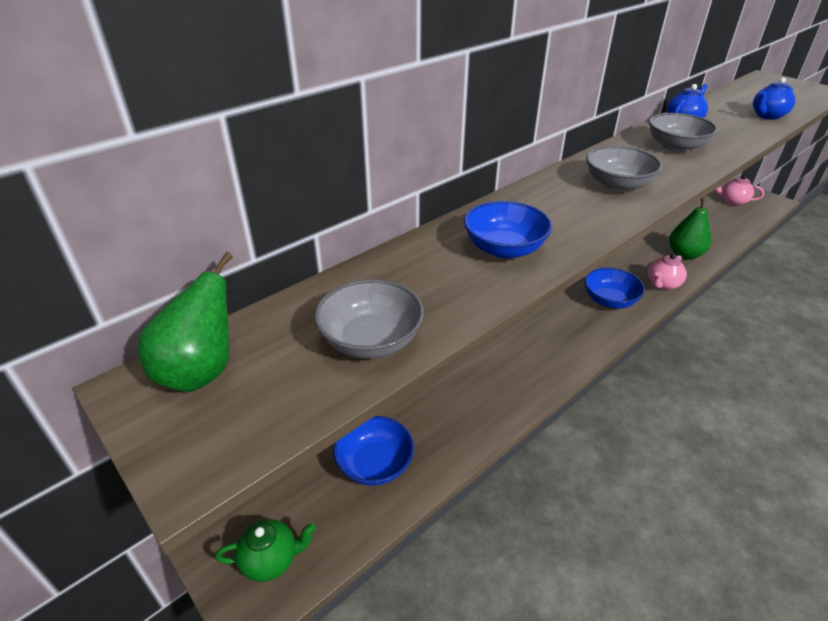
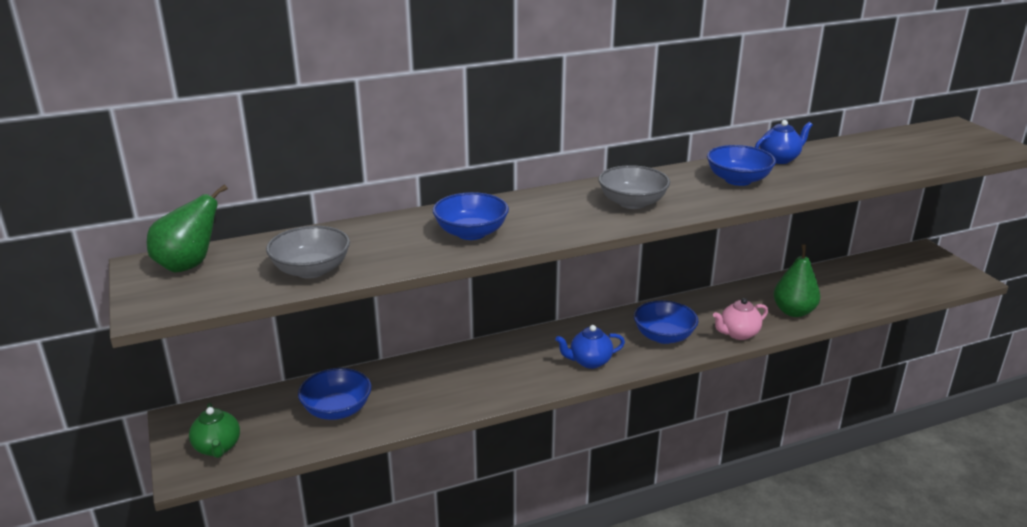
camera: 20 degrees right, 10 degrees down
green teapot [215,519,316,582] -> green teapot turned 60 degrees clockwise [189,403,240,458]
grey bowl [649,113,718,152] -> blue bowl [707,145,776,186]
pink teapot [715,175,764,206] -> none
blue teapot [753,78,796,120] -> blue teapot moved to [555,325,625,369]

